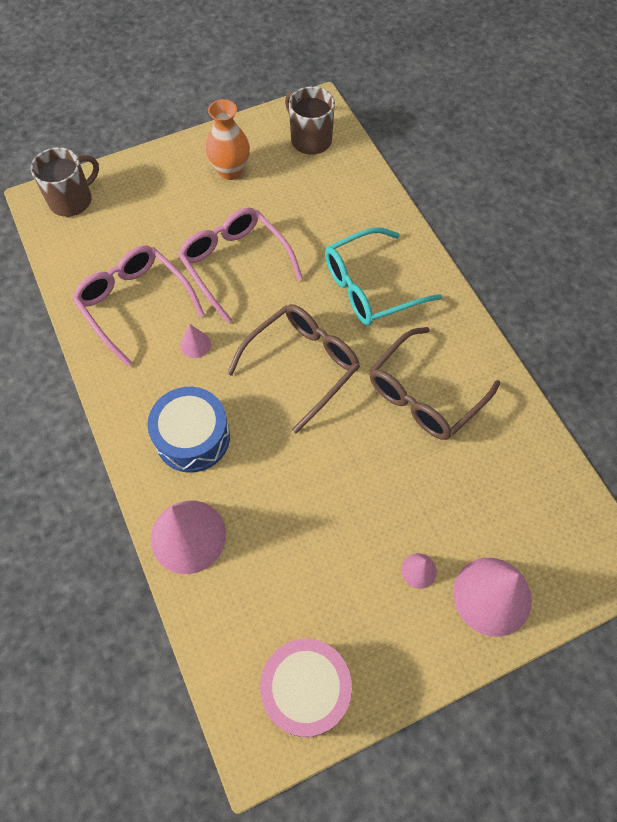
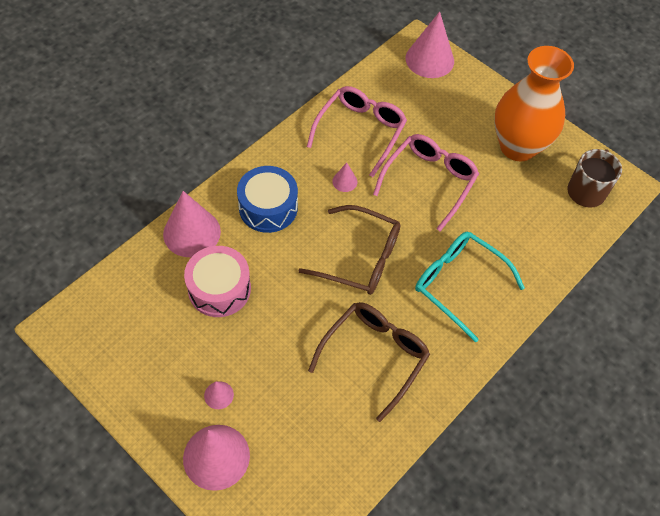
camera: 65 degrees right, 5 degrees down
brown mug [31,147,99,217] -> pink cone [406,11,454,78]
orange vase [206,99,250,180] -> orange vase [494,46,574,161], size x1.73
pink drum [260,639,352,737] -> pink drum moved to [184,246,251,317]
brown glasses [370,327,500,440] -> brown glasses turned 105 degrees clockwise [308,302,430,422]

